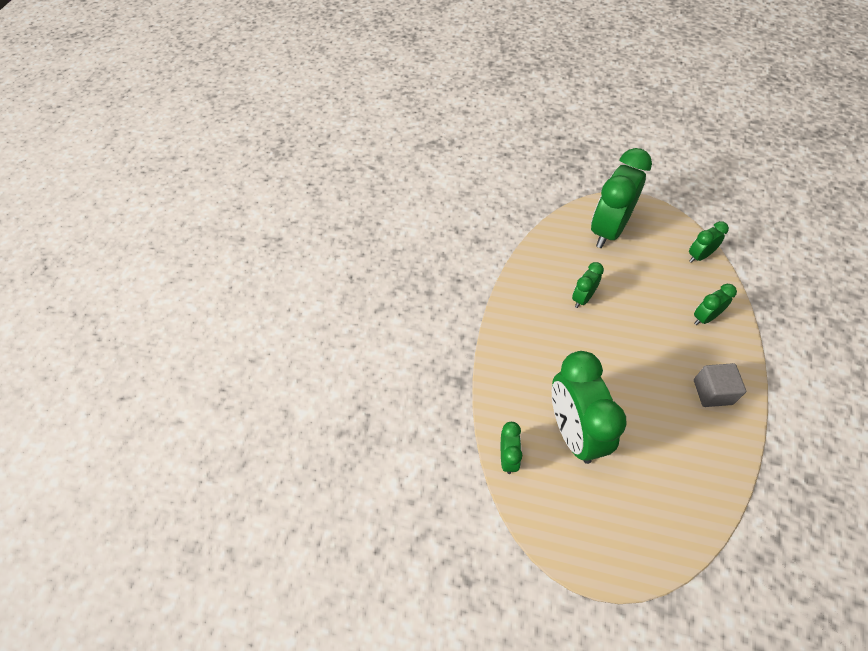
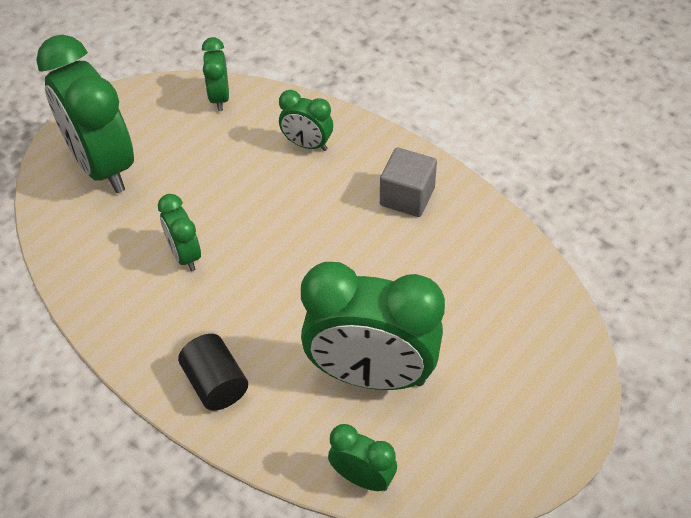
camera: 65 degrees left, 5 degrees down
green clock [694,284,737,325] -> green clock turned 60 degrees counterclockwise [279,90,333,151]
none -> black cylinder [178,334,248,411]

